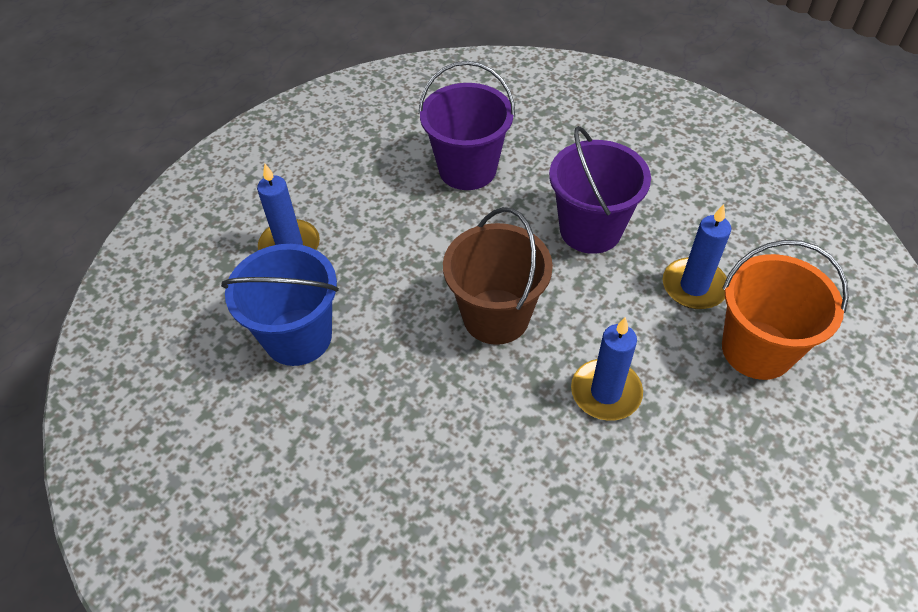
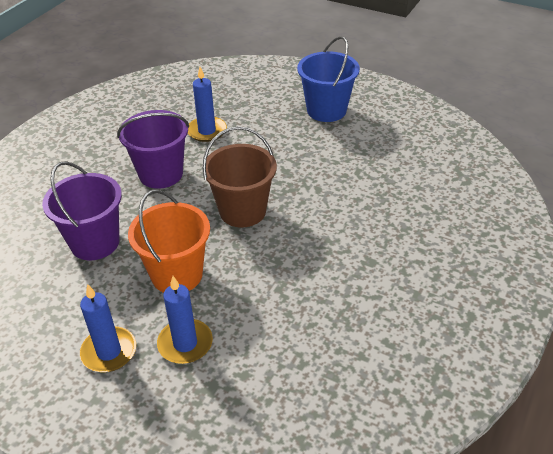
camera: 100 degrees left, 10 degrees down
blue bucket [221,244,339,366] -> blue bucket moved to [297,36,360,122]
blue candle [571,317,643,421] -> blue candle moved to [80,284,136,372]
orange bucket [722,240,849,380] -> orange bucket moved to [128,189,210,293]

